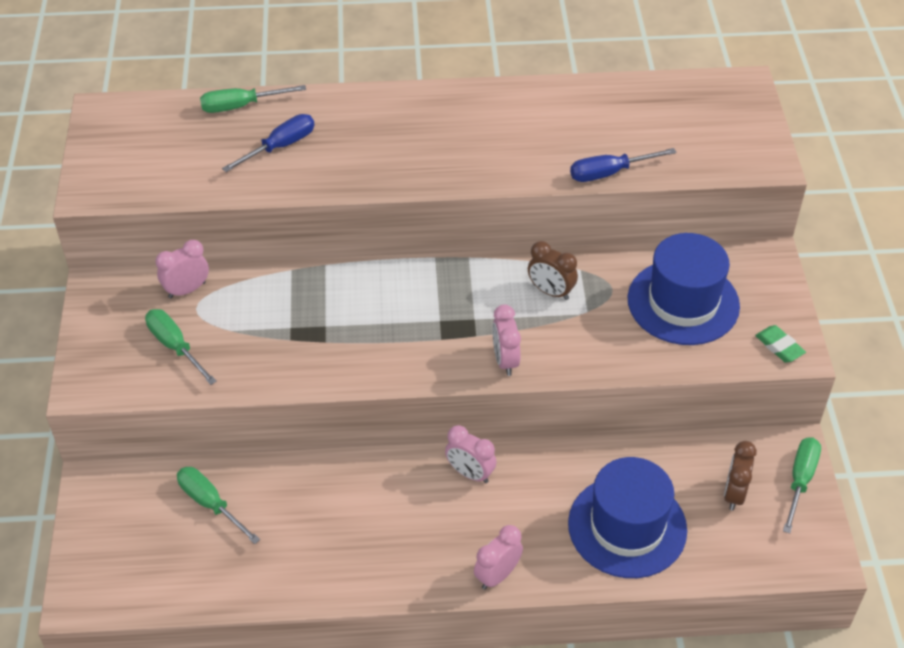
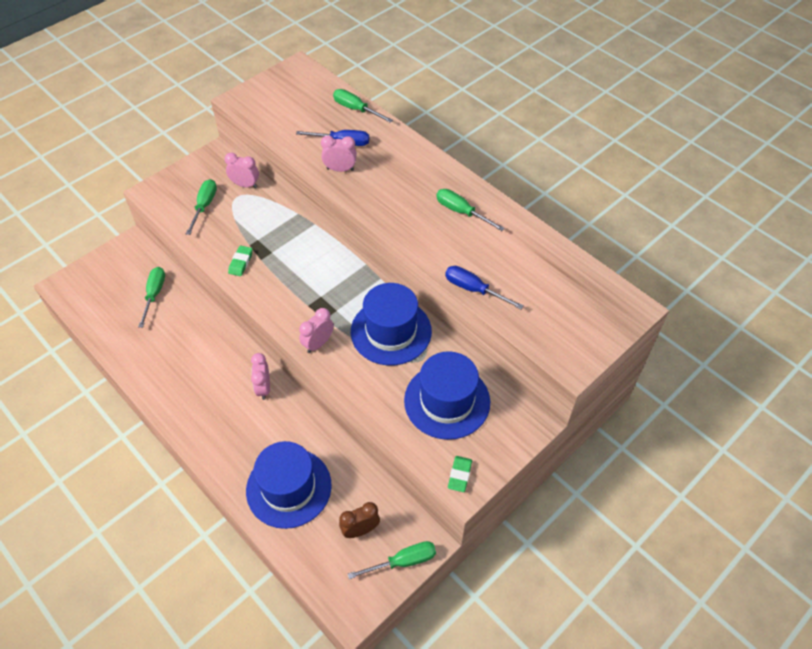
camera: 50 degrees right, 5 degrees up
pink clock [474,525,523,590] -> pink clock moved to [321,135,357,172]
brown clock [528,241,578,300] -> blue hat [351,283,432,365]
none -> green eraser [228,246,253,276]
none -> green screwdriver [436,189,505,231]

